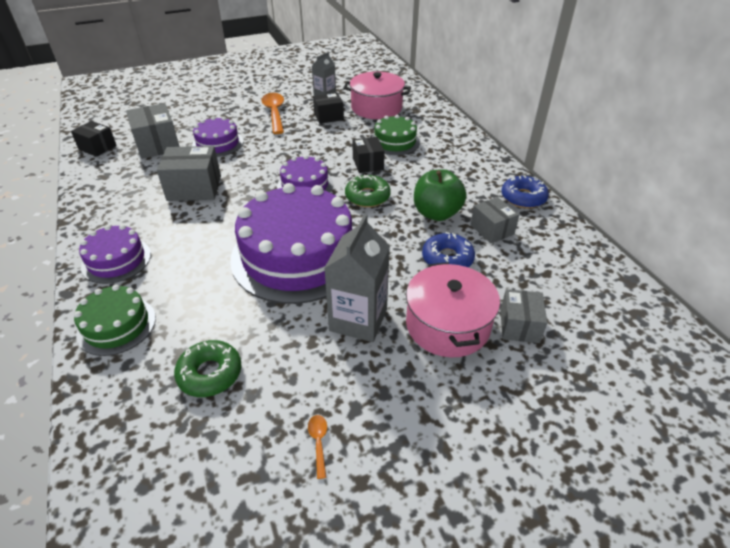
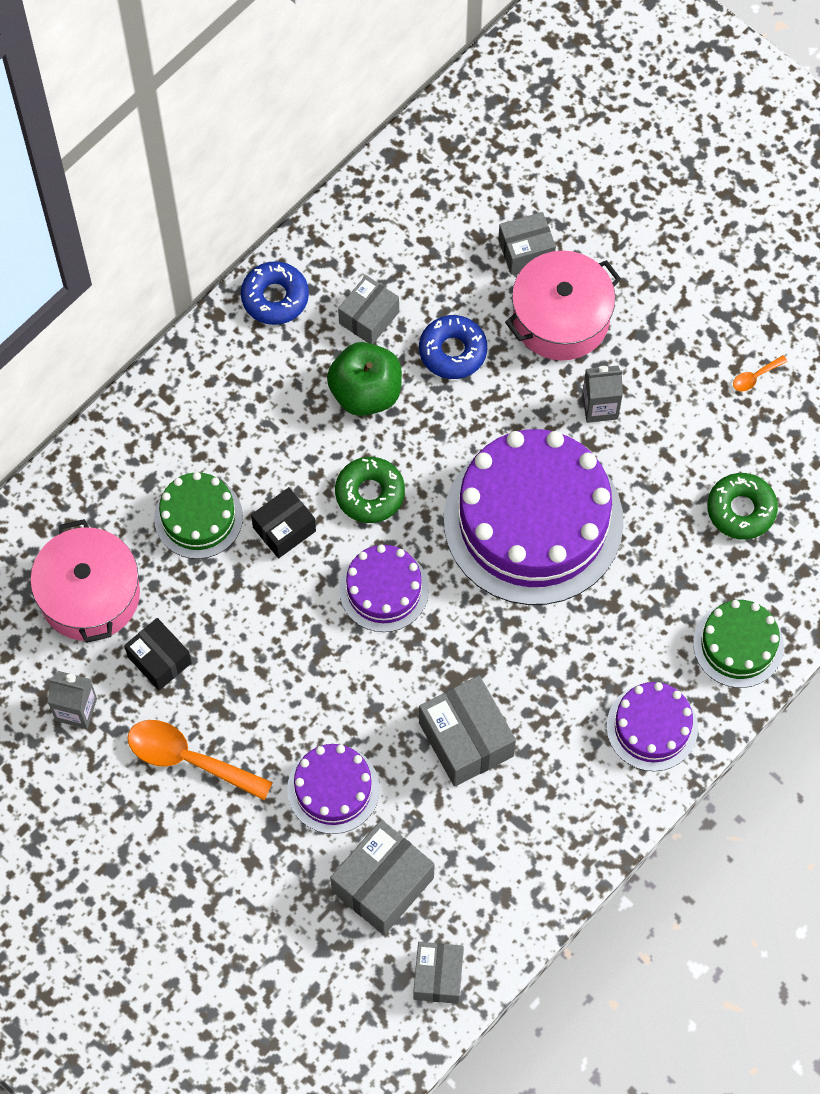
camera: 115 degrees left, 25 degrees up
black box [71,121,117,157] -> grey box [413,942,464,1004]
orange spoon [261,93,284,134] -> orange spoon turned 60 degrees clockwise [127,720,273,800]
grey carton [324,214,390,342] -> grey carton [582,366,623,423], size x0.59

